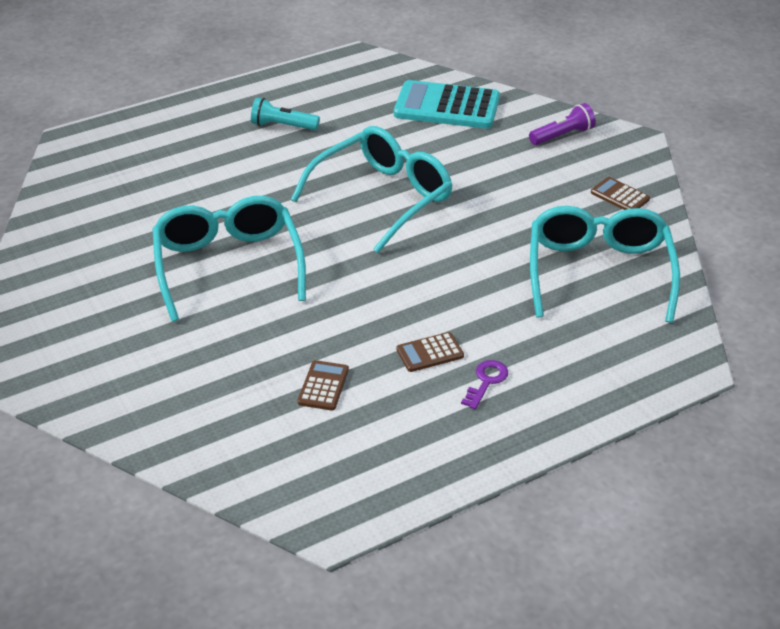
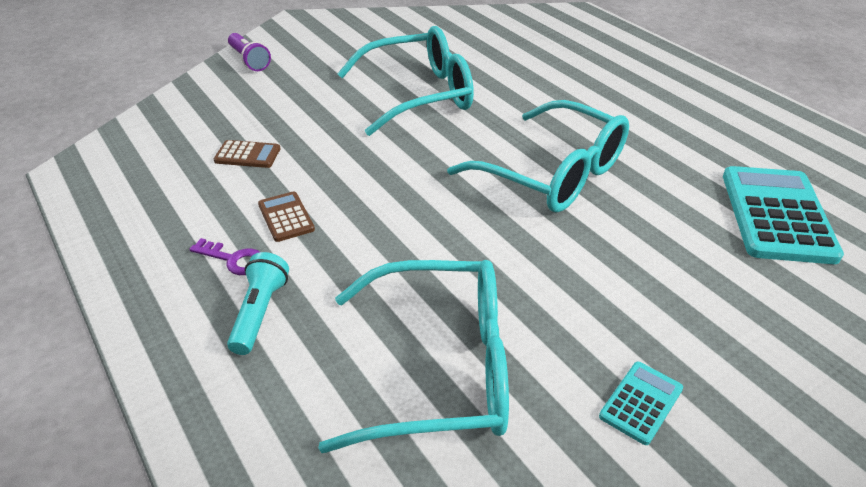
camera: 85 degrees right, 0 degrees up
turquoise flashlight [251,98,320,130] -> turquoise flashlight moved to [227,252,289,355]
purple flashlight [529,103,596,145] -> purple flashlight moved to [228,33,271,71]
brown calculator [591,177,650,210] -> turquoise calculator [599,362,683,445]

